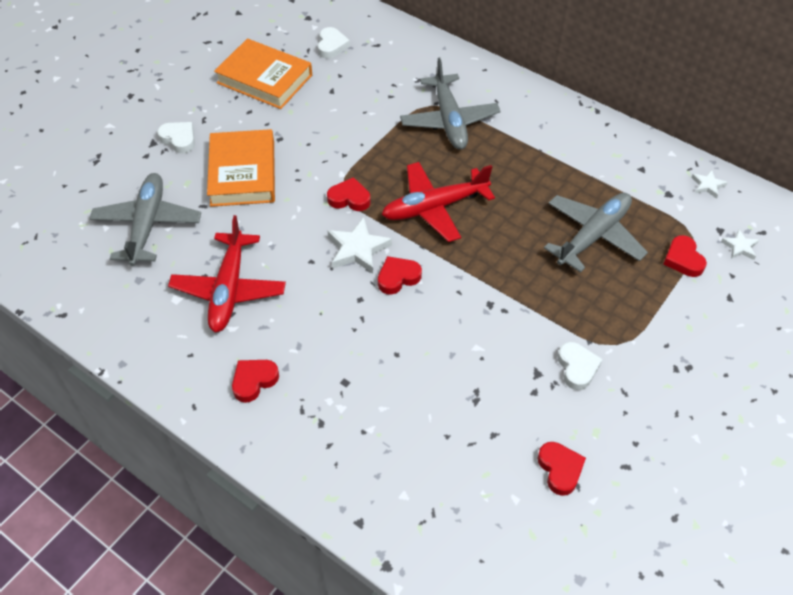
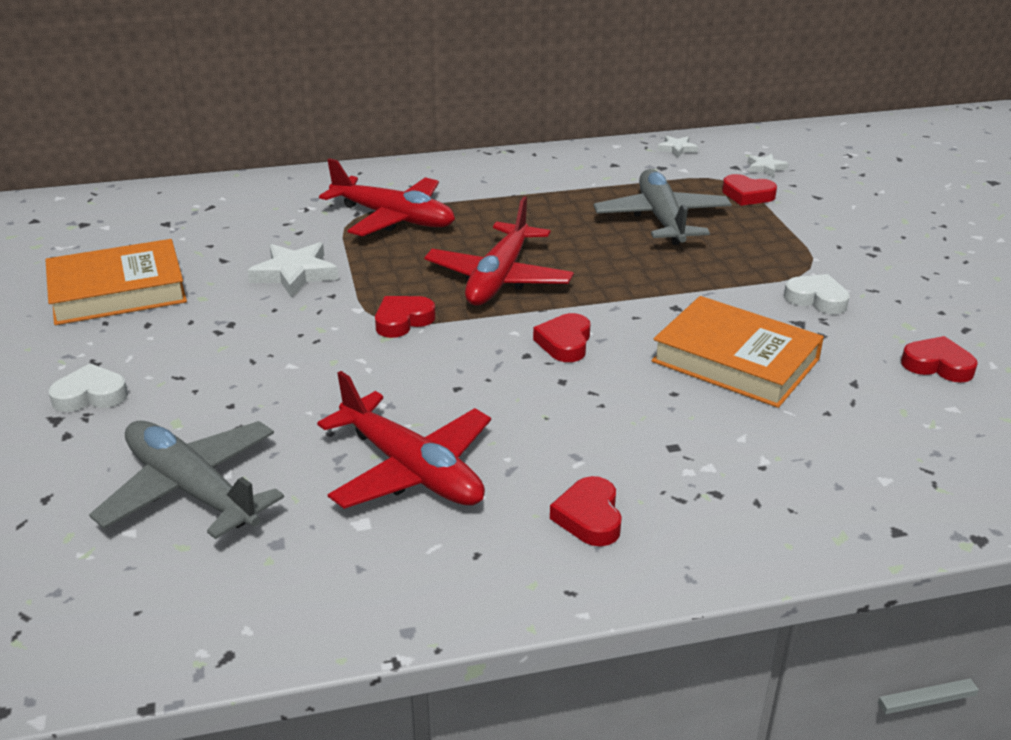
camera: 50 degrees left, 20 degrees down
orange book [207,129,275,207] -> orange book moved to [651,296,824,408]
white heart [318,27,350,59] -> none
white star [328,217,392,274] -> white star moved to [247,242,339,298]
grey plane [400,58,500,150] -> red plane [319,158,455,236]

